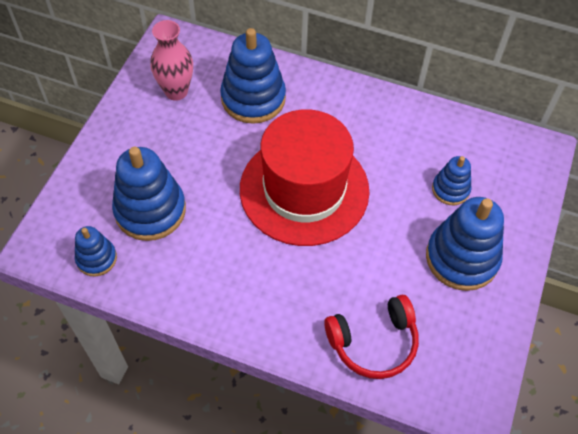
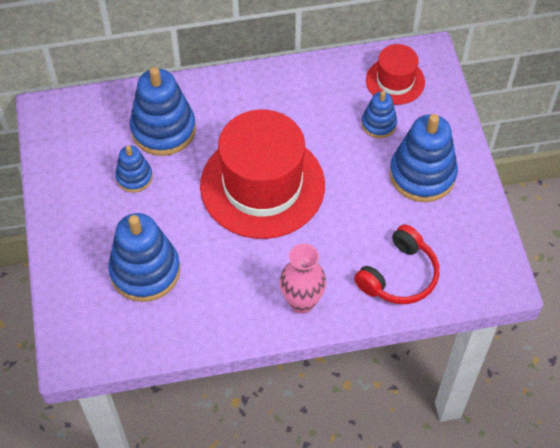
camera: 30 degrees left, 0 degrees up
blue stacking toy [75,226,117,277] -> blue stacking toy moved to [115,145,153,192]
pink vase [150,20,193,101] -> pink vase moved to [280,243,326,314]
none -> red hat [366,44,425,105]

